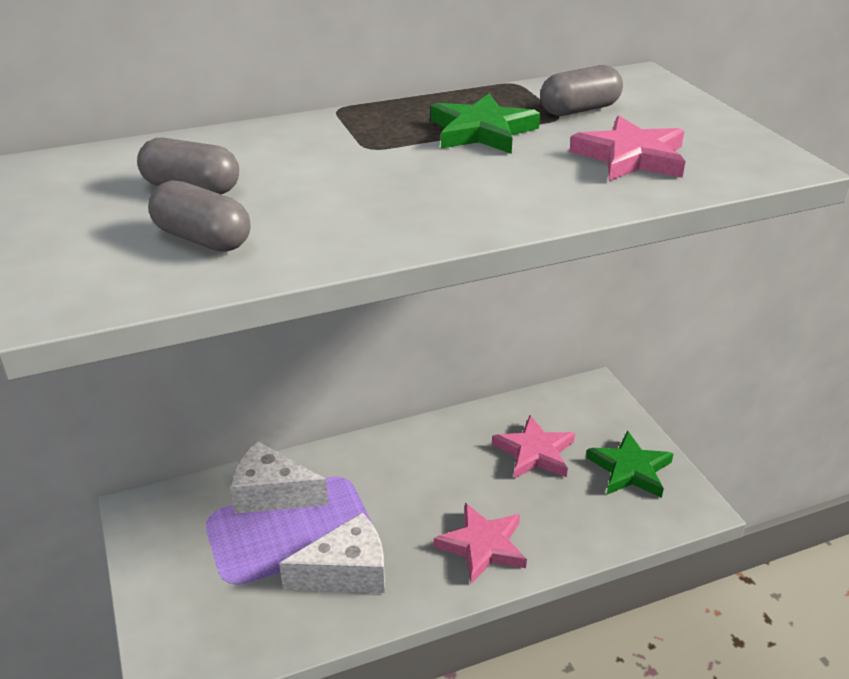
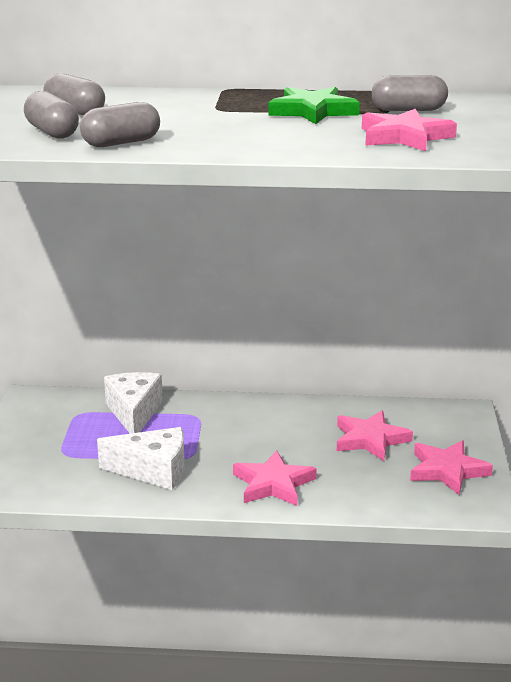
camera: 25 degrees right, 10 degrees down
white cheese [230,441,328,514] -> white cheese turned 45 degrees clockwise [104,372,163,434]
green star [586,430,674,498] -> pink star [410,440,493,495]
none -> grey capsule [80,102,160,147]

